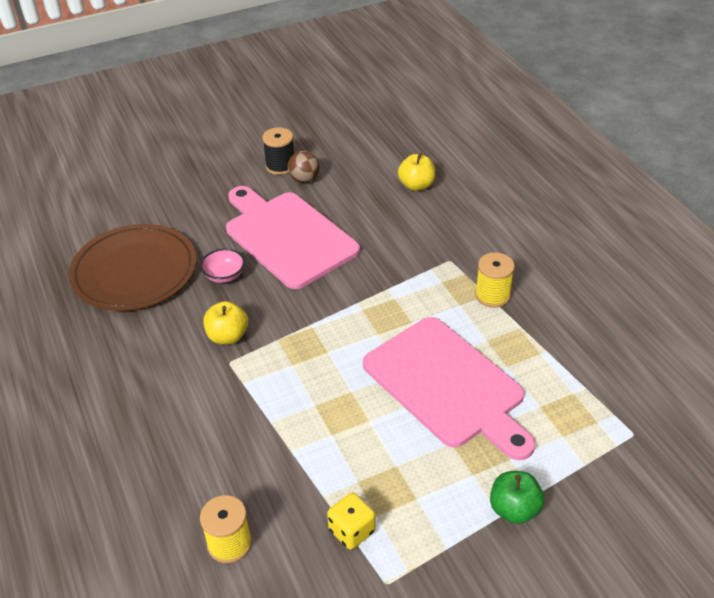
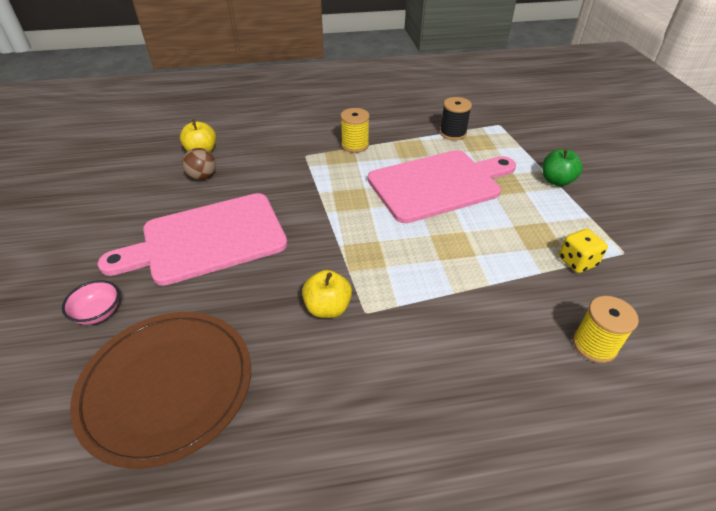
camera: 75 degrees left, 0 degrees up
pink bowl [200,248,245,283] -> pink bowl moved to [62,280,119,325]
black spool [262,127,294,175] -> black spool moved to [440,97,472,140]
brown ball [288,151,320,183] -> brown ball moved to [183,148,216,180]

